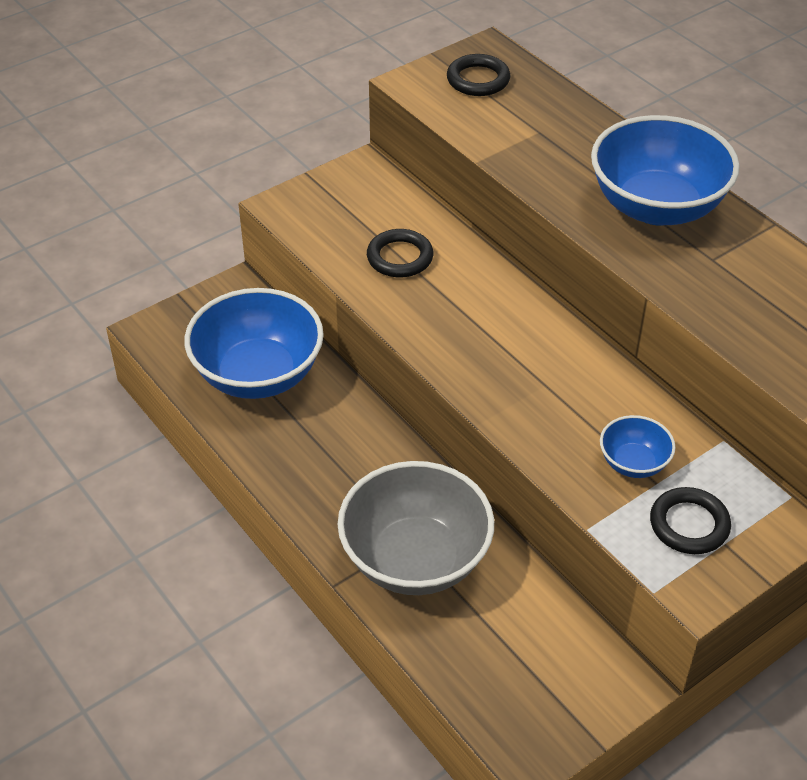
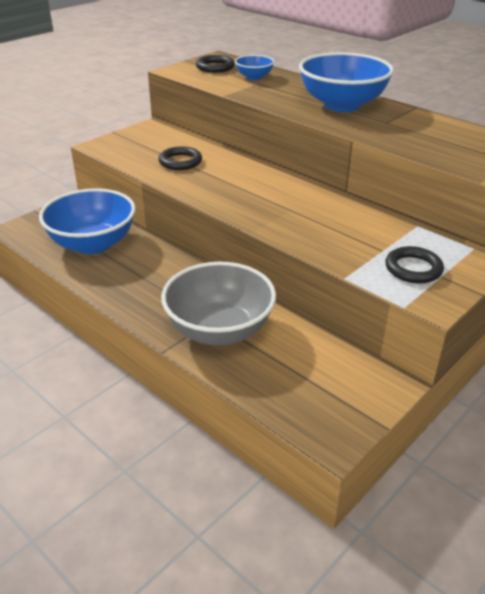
camera: 10 degrees left, 10 degrees down
blue bowl [600,415,676,478] -> blue bowl moved to [235,55,274,80]

